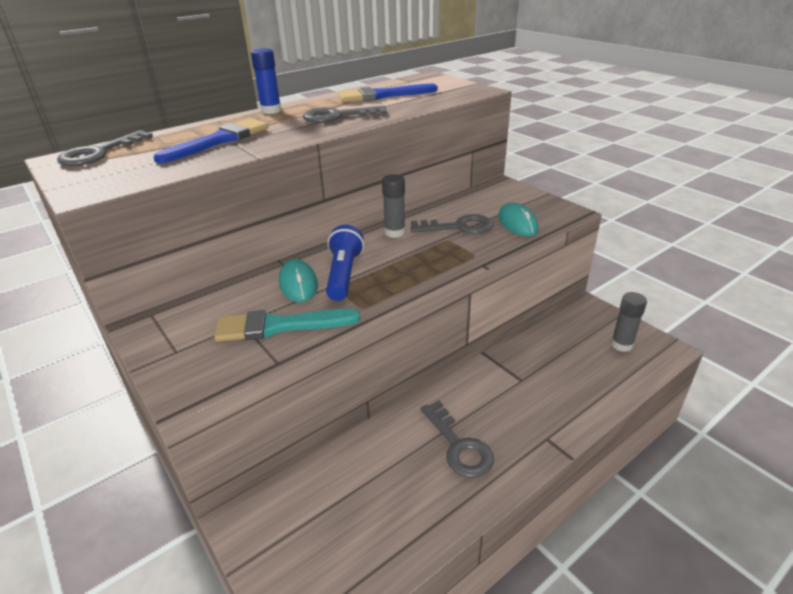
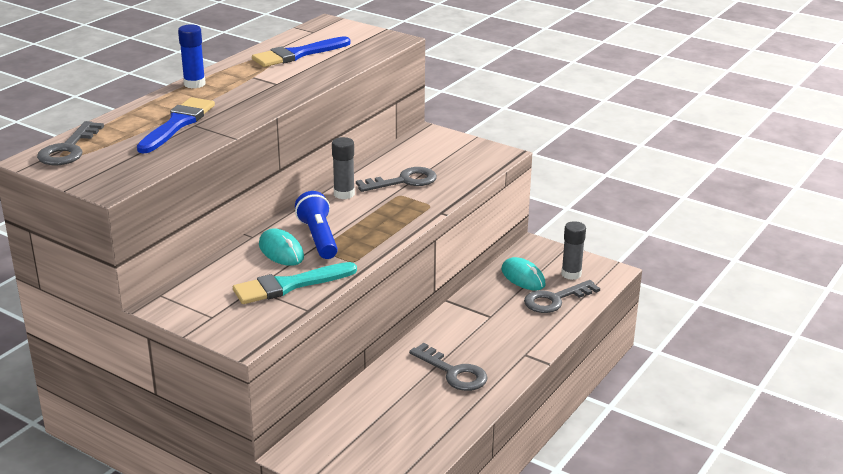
camera: 20 degrees left, 5 degrees down
grey key [303,105,387,123] -> grey key moved to [524,280,600,313]
turquoise mouse [498,203,538,236] -> turquoise mouse moved to [501,257,546,290]

